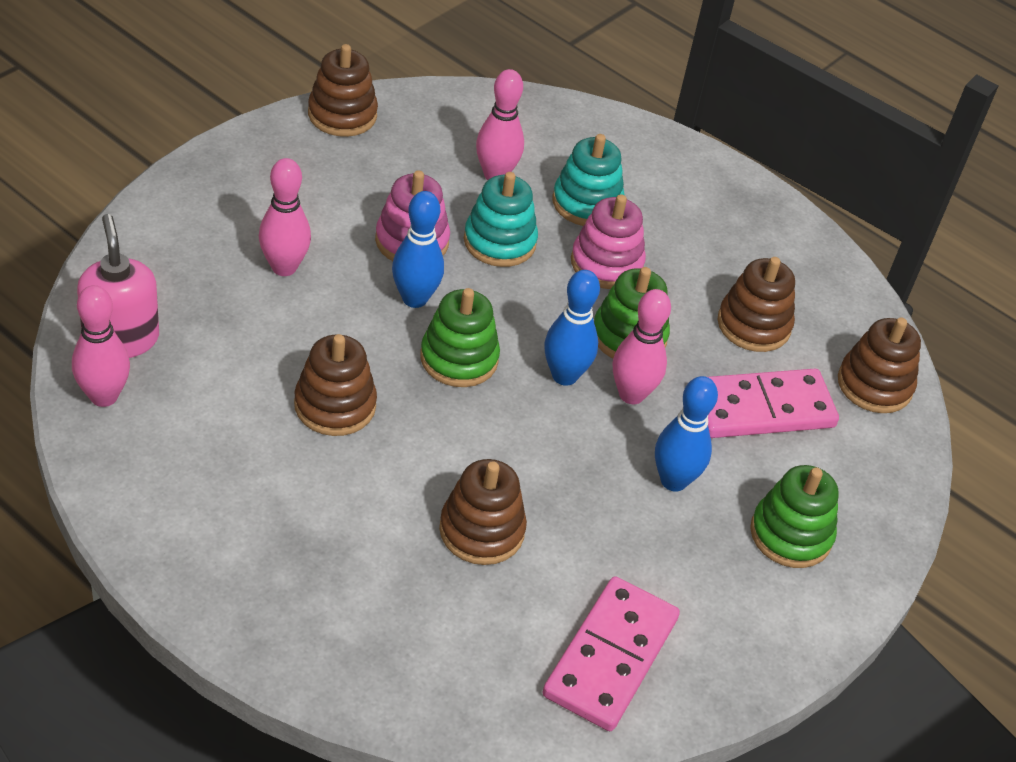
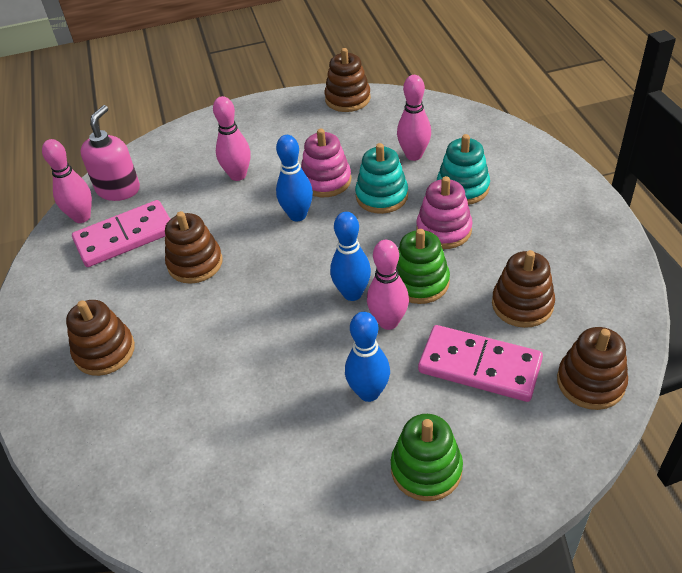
camera: 45 degrees right, 0 degrees up
green stacking toy [420,288,500,387] -> none
brown stacking toy [439,459,527,565] -> brown stacking toy moved to [66,300,135,376]
pink domino [543,576,680,731] -> pink domino moved to [72,200,170,267]

